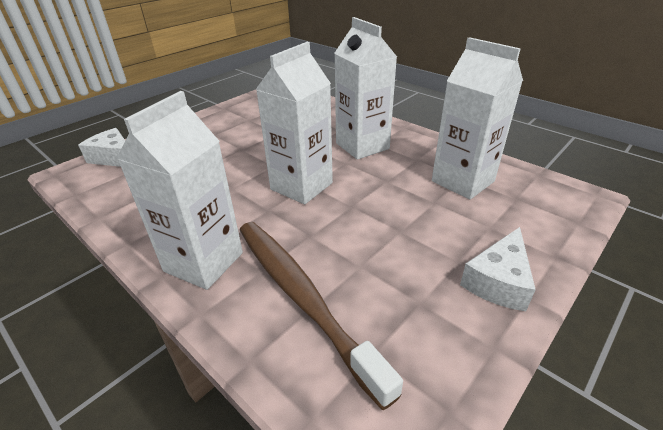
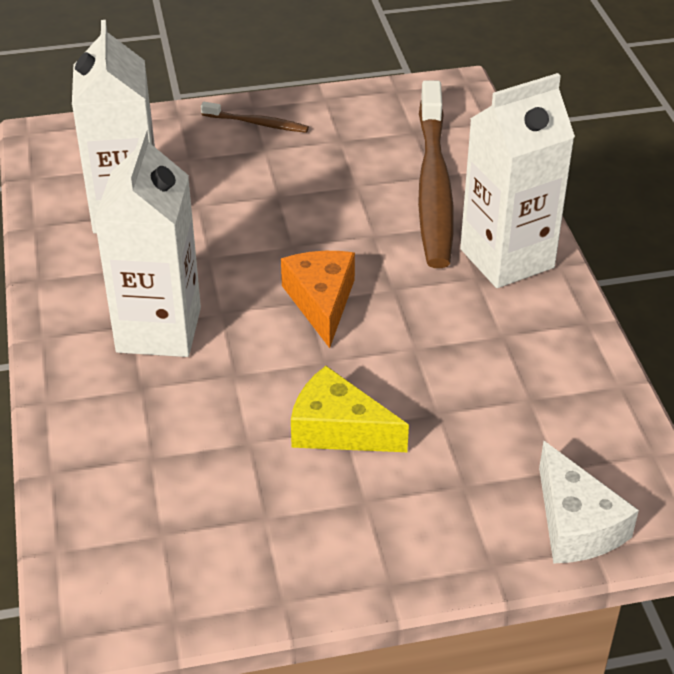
camera: 145 degrees left, 5 degrees up
white carton [256,42,333,204] -> orange cheese [281,251,355,348]
white cheese [460,227,536,311] -> brown toothbrush [201,102,309,133]
none -> yellow cheese [291,366,409,452]

